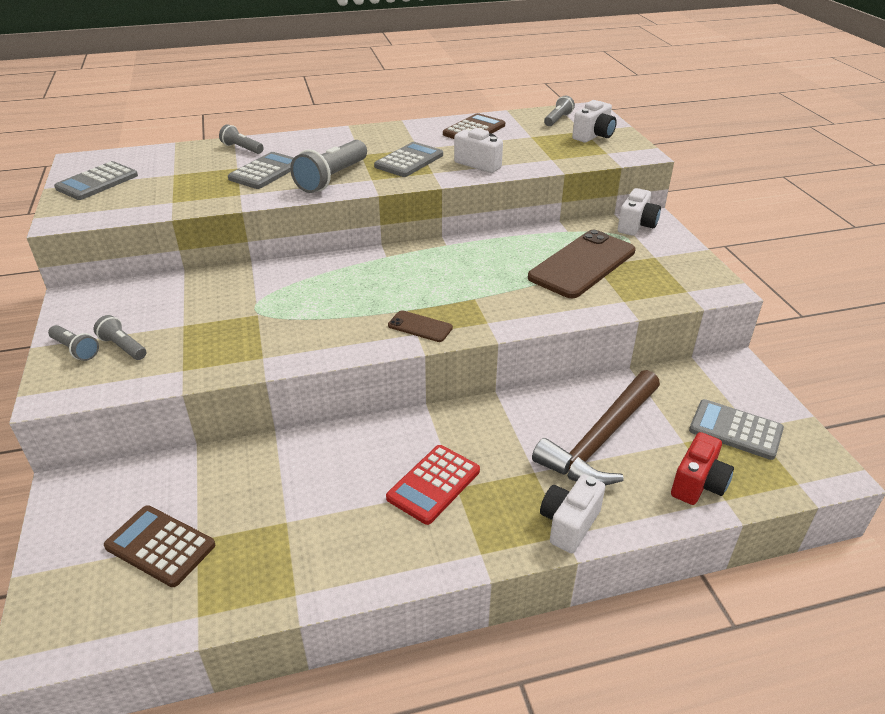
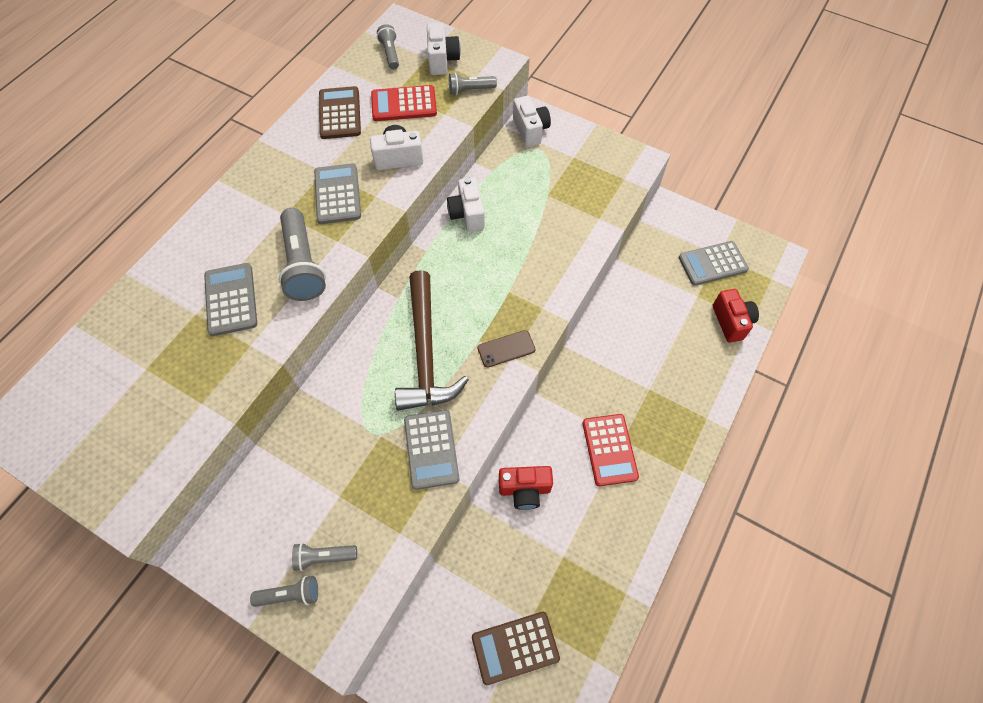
camera: 45 degrees left, 25 degrees up
grey calculator [54,161,138,200] -> grey calculator moved to [404,410,460,490]
grey flashlight [219,124,264,154] -> grey flashlight moved to [449,73,497,95]
brown phone [528,230,636,298] -> none
brown hammer [532,370,660,485] -> brown hammer moved to [395,270,469,411]
white camera [540,474,605,553] -> white camera moved to [447,177,485,232]
none -> red calculator [371,85,437,121]
none -> red camera [499,466,553,510]

